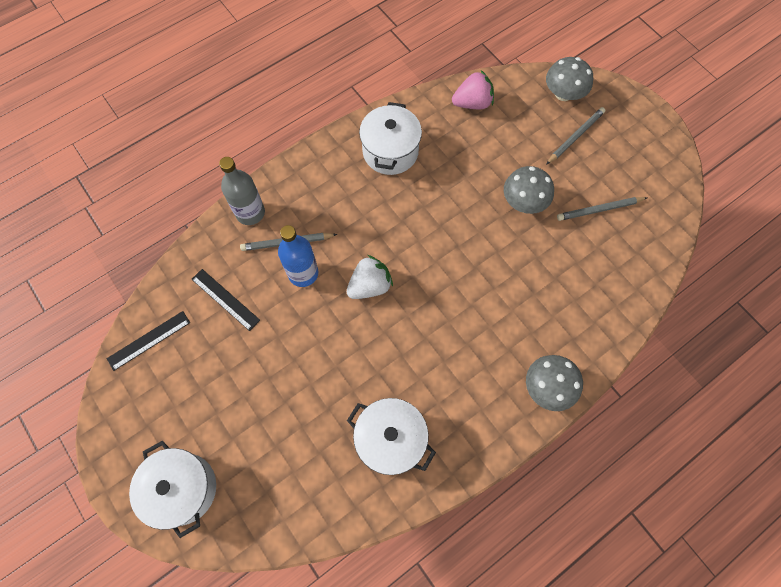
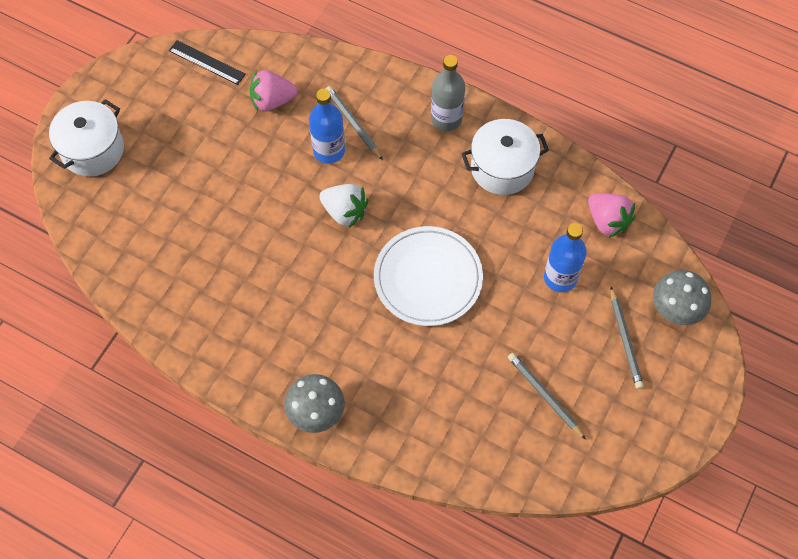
camera: 65 degrees right, 5 degrees down
black ruler [192,269,260,331] -> pink strawberry [249,70,297,111]
grey bottle [219,157,265,225] -> grey bottle moved to [431,55,465,131]
white pot [347,398,436,475] -> none
grey mushroom [504,166,554,214] -> none
grey pencil [546,107,605,165] -> grey pencil turned 60 degrees clockwise [610,287,644,389]
none -> white plate [374,226,483,326]
none -> blue bottle [544,223,587,292]

